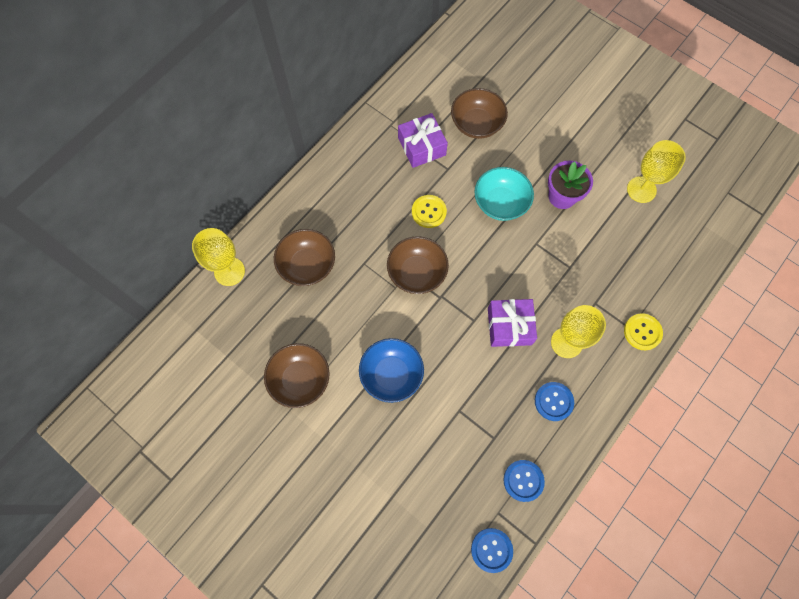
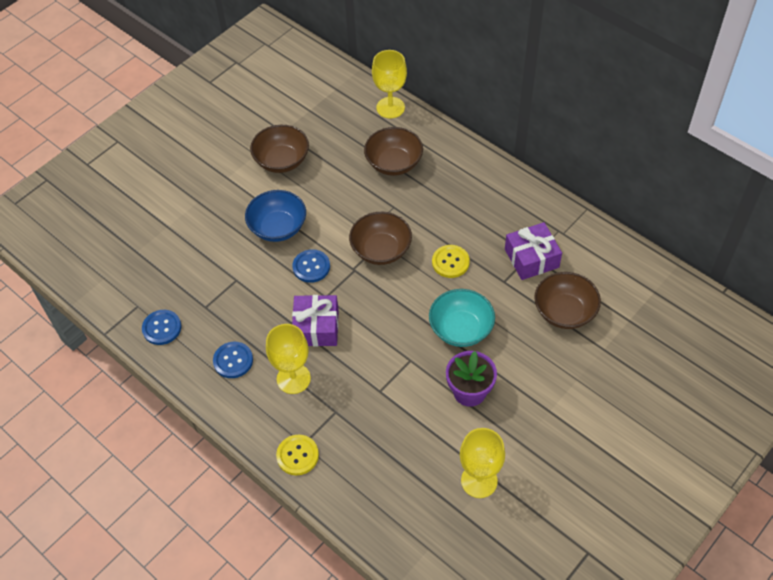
camera: 95 degrees right, 15 degrees down
blue button [471,528,513,573] -> blue button moved to [293,249,330,283]

